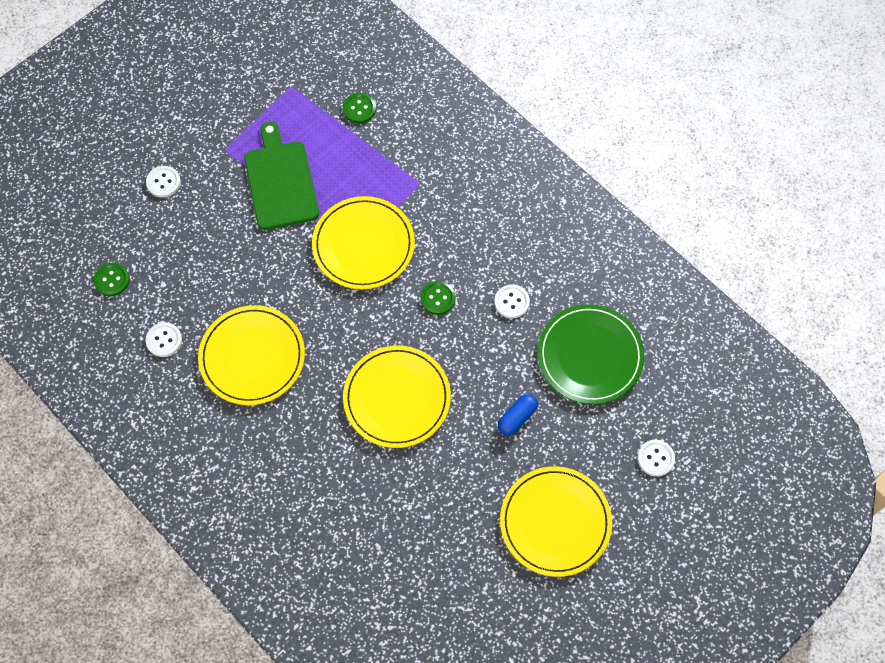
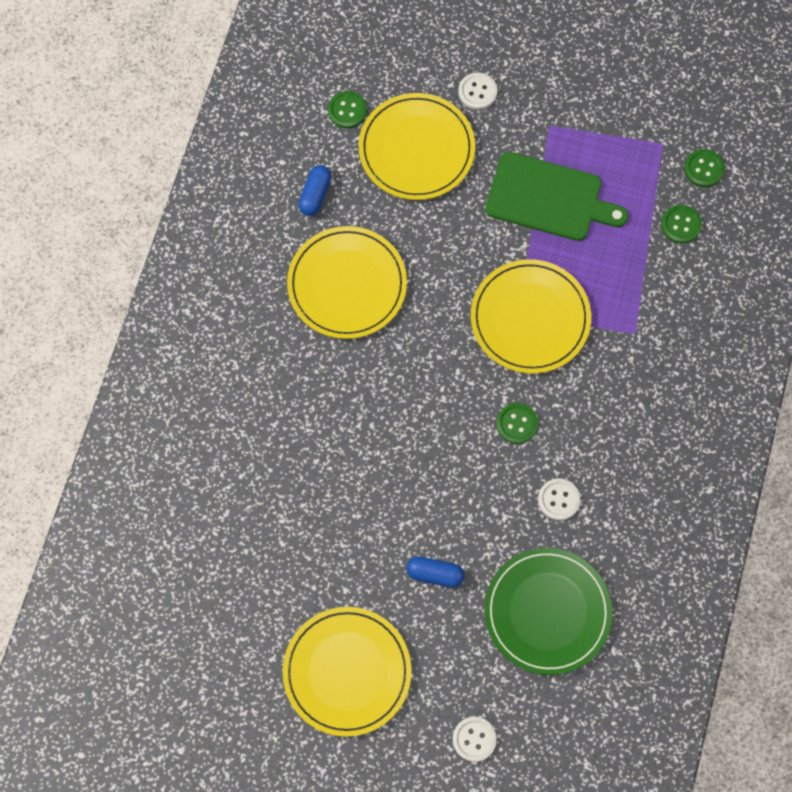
camera: 60 degrees right, 5 degrees up
white button [146,322,182,357] -> blue capsule [298,165,331,216]
green cutting board [244,121,319,230] -> green cutting board turned 60 degrees clockwise [485,152,628,241]
yellow plate [343,346,451,448] -> yellow plate moved to [359,93,475,200]
none -> green button [684,149,725,187]

